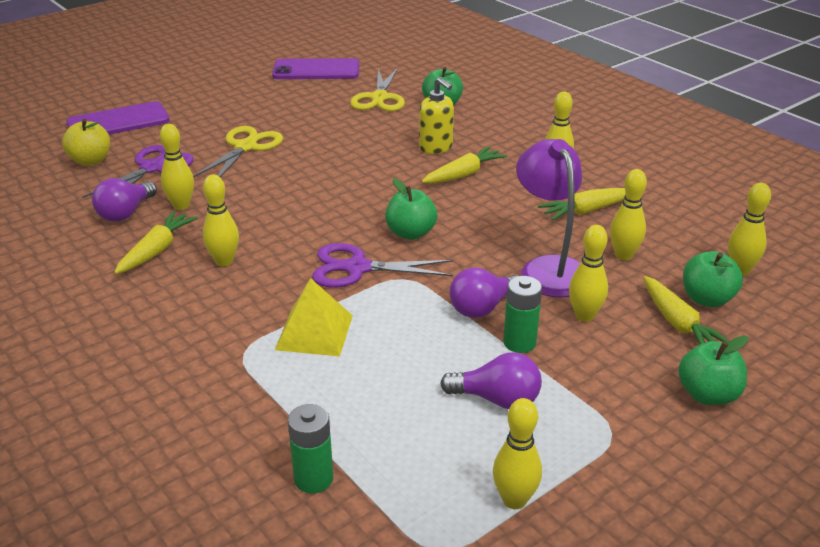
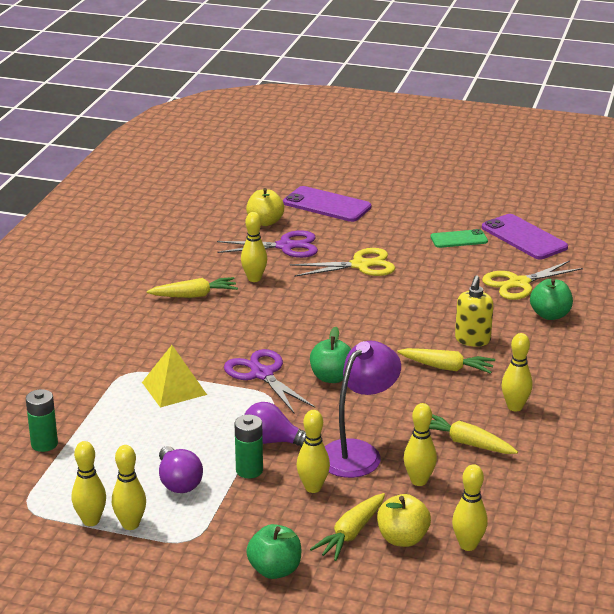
camera: 55 degrees right, 5 degrees down
purple light bulb [92,178,157,222] -> none
yellow bowling pin [203,175,239,266] -> yellow bowling pin moved to [112,445,146,530]
green apple [683,251,743,307] -> yellow apple [377,494,431,547]
none -> green phone [430,229,488,248]

